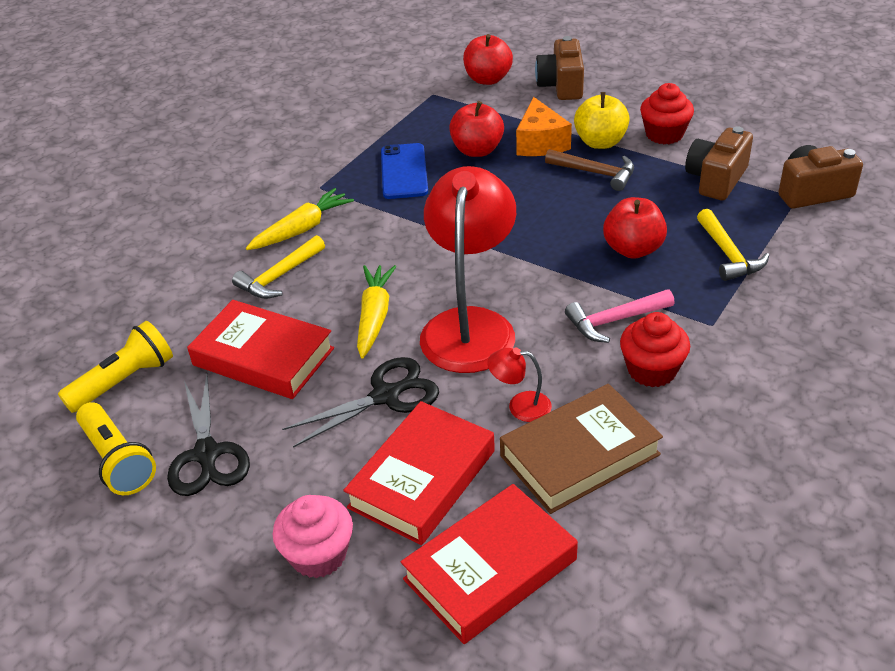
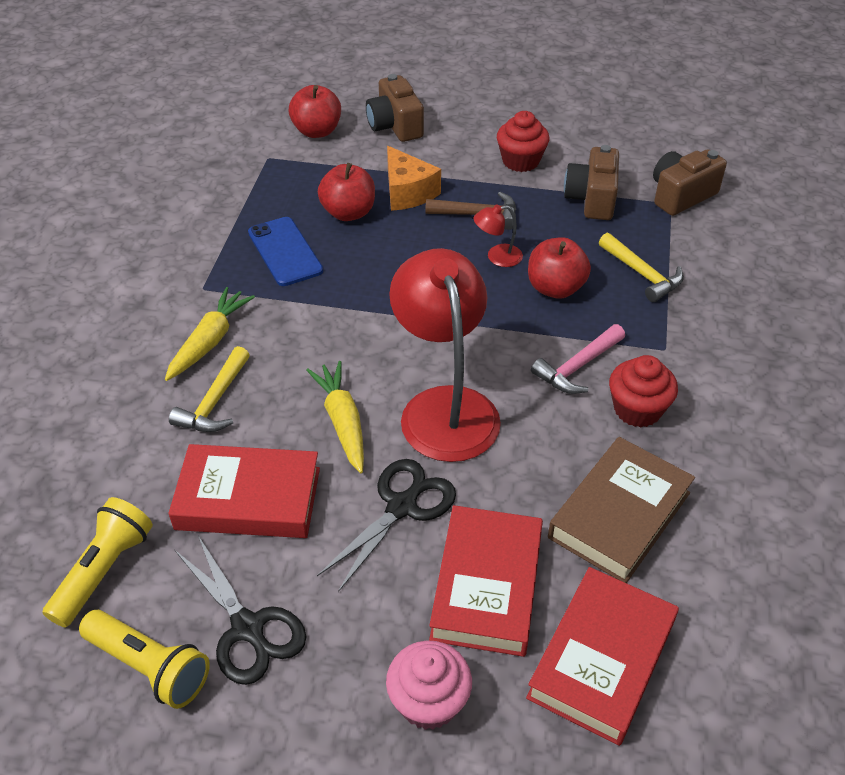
camera: 25 degrees left, 5 degrees up
red lamp [487,347,552,422] -> red lamp moved to [474,204,523,267]
yellow apple [574,92,630,149] -> none

